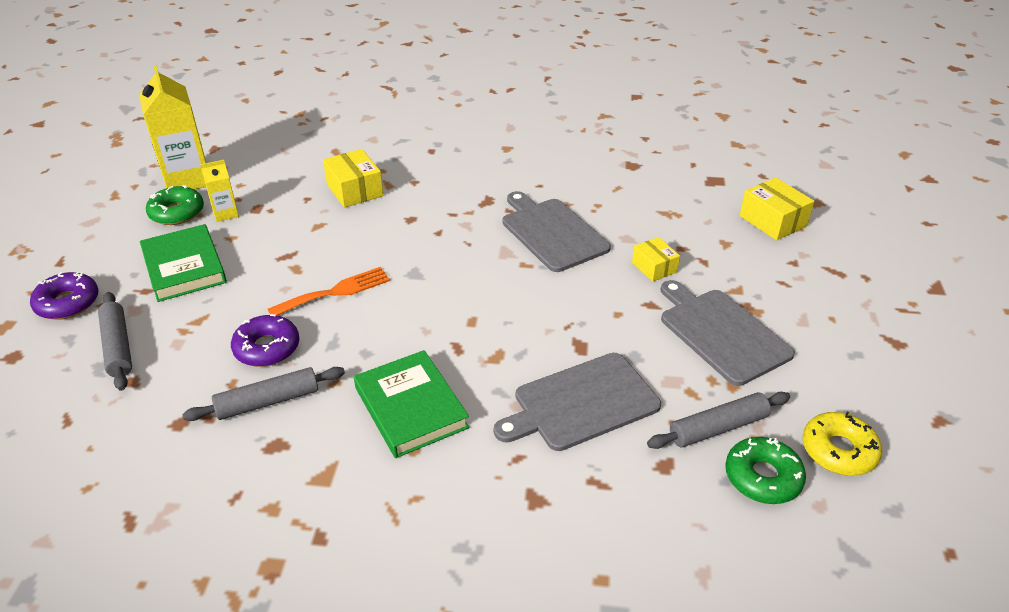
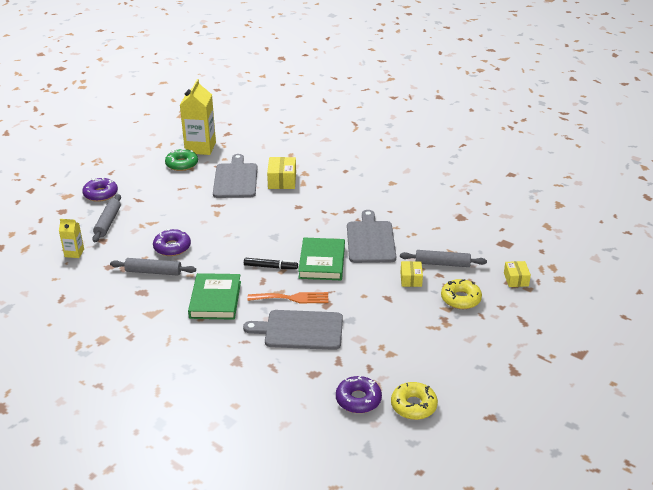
camera: 30 degrees right, 5 degrees down
green book [140,224,227,302] -> green book moved to [298,238,345,280]
yellow carton [200,160,239,222] -> yellow carton moved to [59,219,84,258]
orange fork [268,267,390,316] -> orange fork moved to [248,292,328,303]
grey rolling pin [647,392,790,449] -> grey rolling pin moved to [400,250,487,267]
grey cutting board [661,280,795,386] -> grey cutting board moved to [213,154,257,198]
green donut [725,437,806,504] -> purple donut [336,376,382,413]
yellow box [740,178,814,241] -> yellow box [504,261,531,287], size x0.65
none -> black marker [244,258,298,269]
none -> yellow donut [441,279,482,309]

